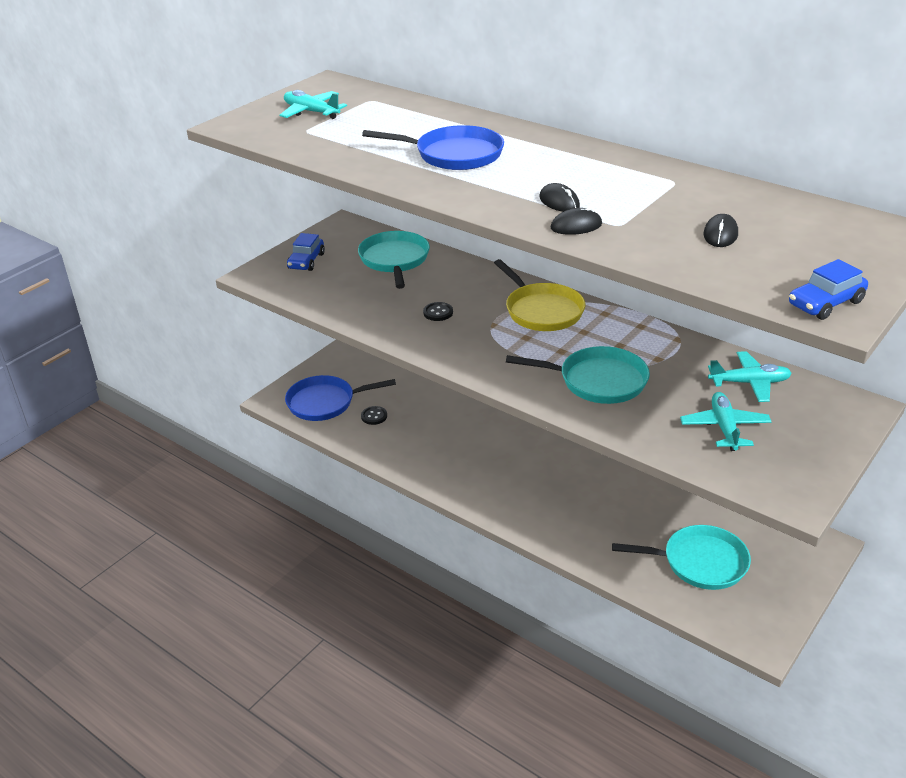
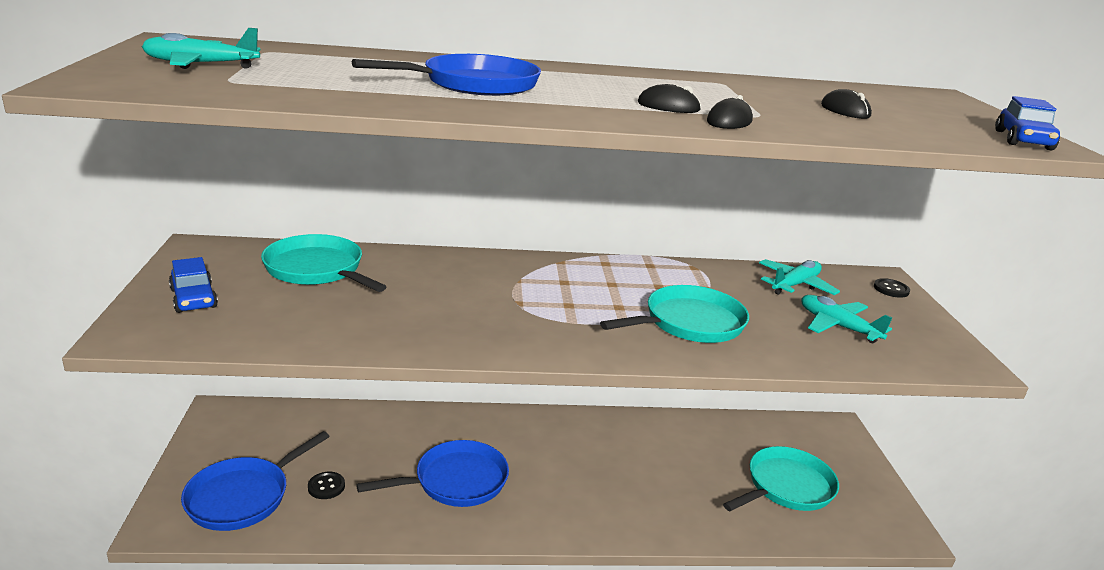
camera: 45 degrees left, 10 degrees down
black button [423,302,453,321] -> black button moved to [874,278,910,298]
yellow pan [494,259,585,331] -> none
none -> blue pan [356,440,509,507]

